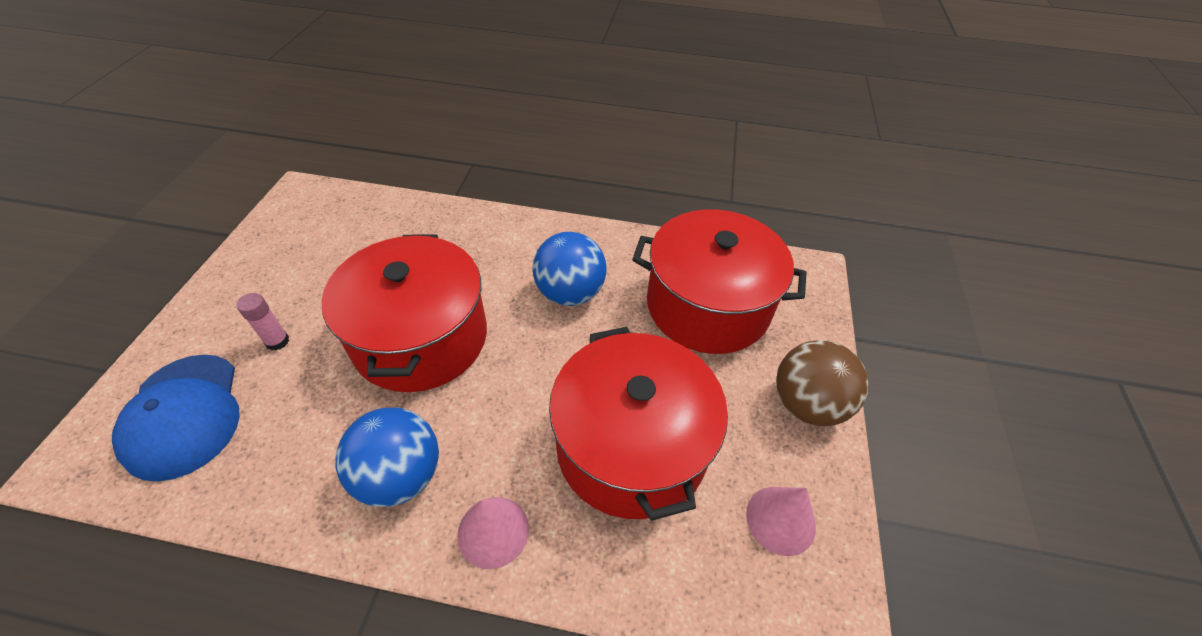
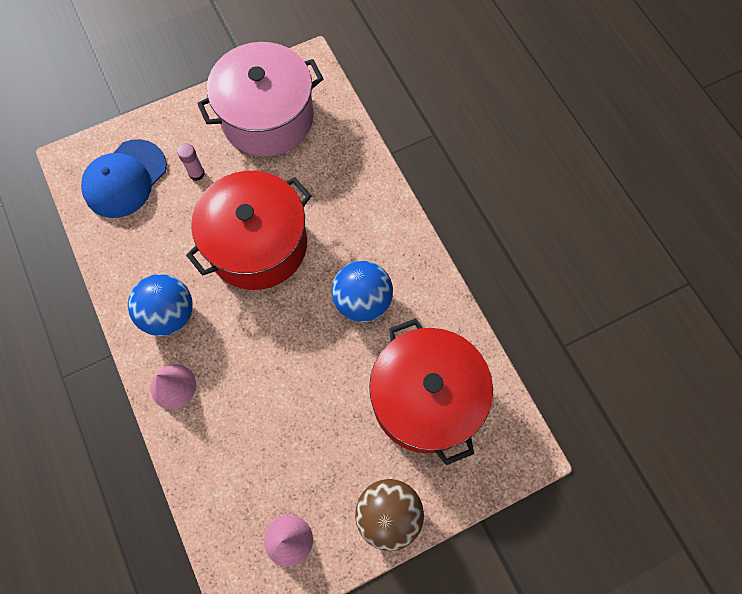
camera: 55 degrees right, 20 degrees up
red pot [549,327,728,521] -> none
none -> pink pot [197,42,324,156]

